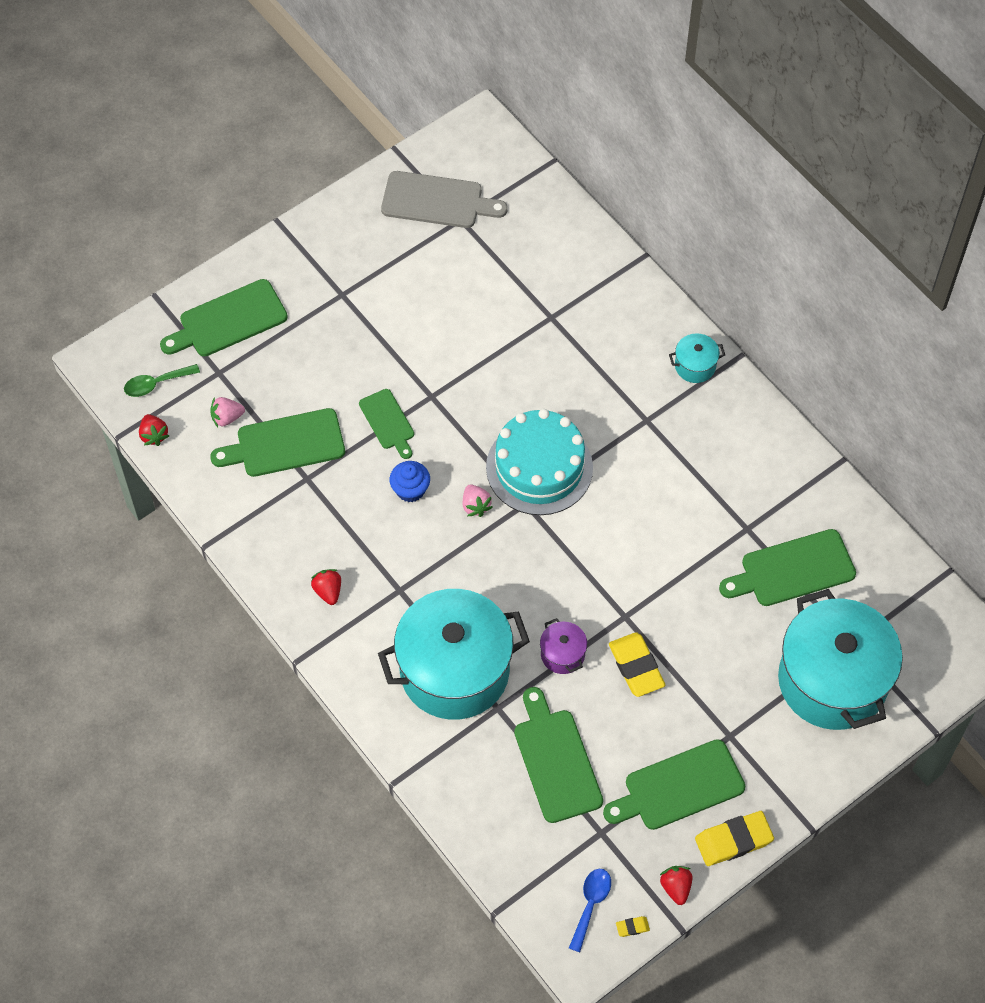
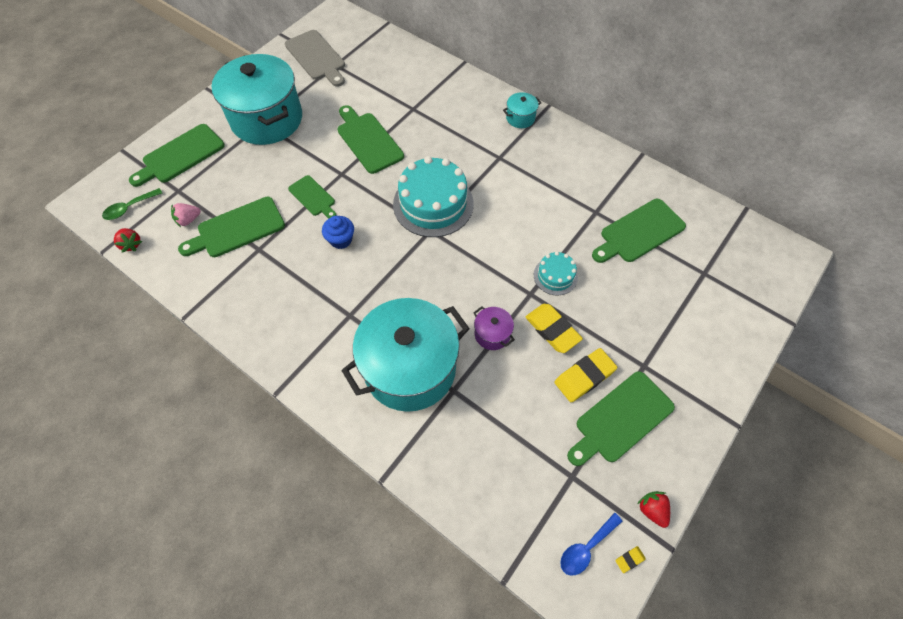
camera: 15 degrees left, 0 degrees up
red strawberry [311,569,341,605] -> none
grey cutting board [381,171,508,228] -> grey cutting board turned 60 degrees clockwise [285,30,345,87]
pink strawberry [463,484,493,517] -> none
green cutting board [514,687,603,823] -> green cutting board moved to [337,105,404,174]
blue spoon [569,869,611,952] -> blue spoon turned 135 degrees counterclockwise [560,513,622,576]
yellow eraser [695,811,774,866] -> yellow eraser moved to [554,348,617,402]
turquoise pot [778,589,903,730] -> turquoise pot moved to [212,54,302,145]
none -> turquoise cake [534,251,578,295]

